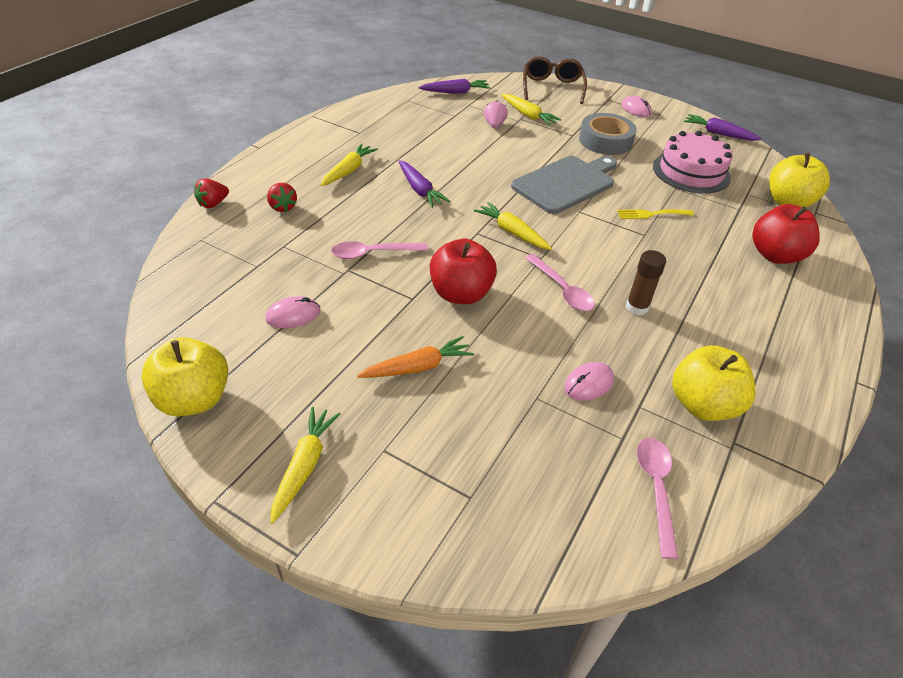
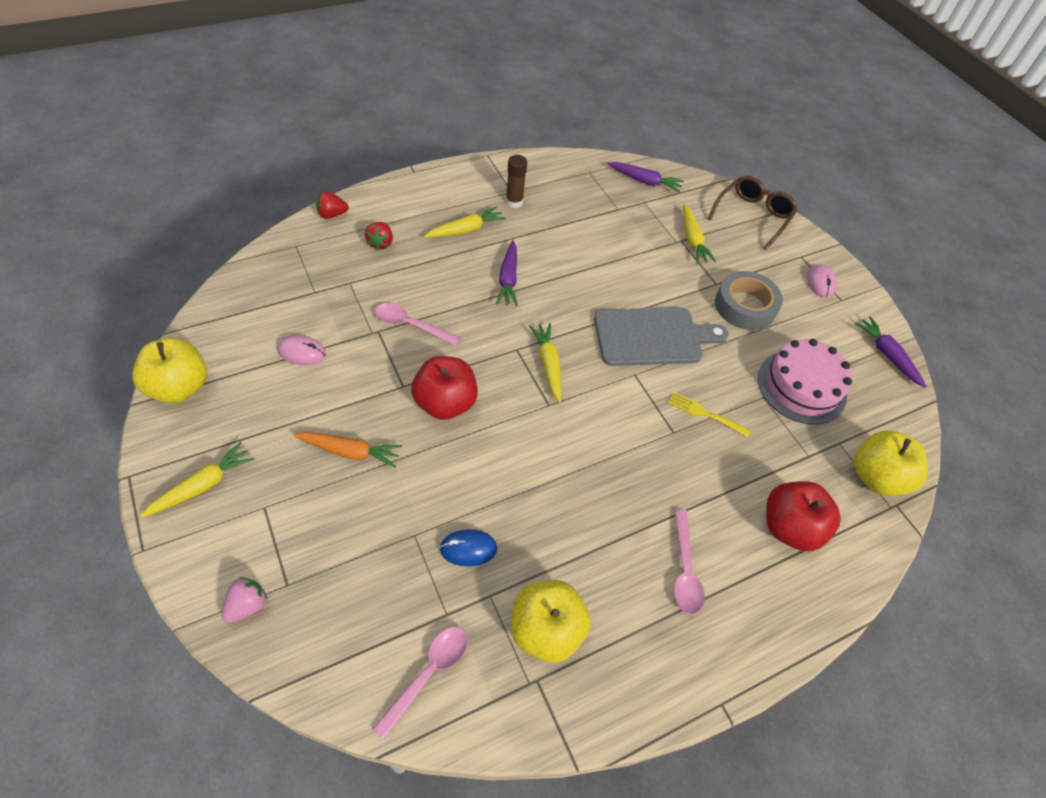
camera: 30 degrees right, 10 degrees up
pink strawberry [484,101,508,128] -> pink strawberry moved to [222,577,268,623]
pink spoon [525,254,595,311] -> pink spoon moved to [674,509,705,615]
pink mouse [564,362,614,401] -> blue mouse [439,529,497,566]
brown glue stick [626,250,666,315] -> brown glue stick moved to [506,155,527,208]

